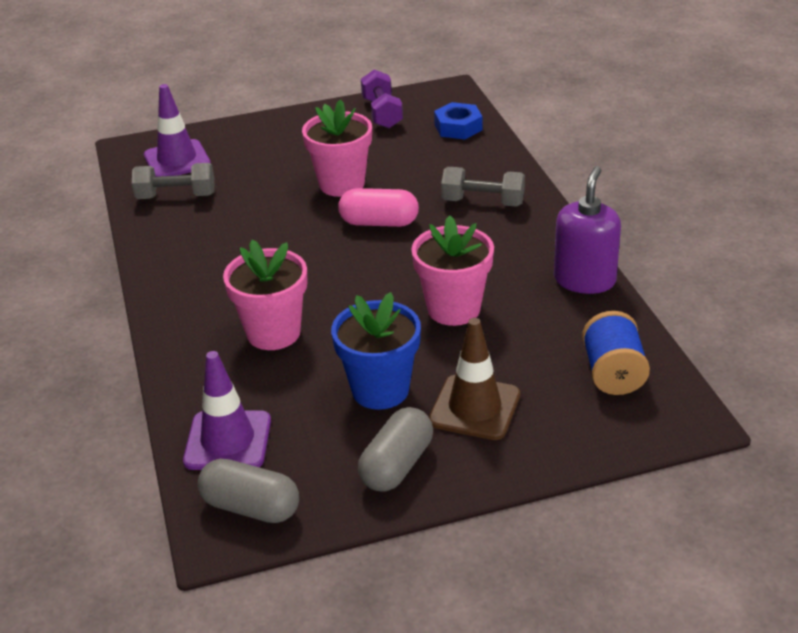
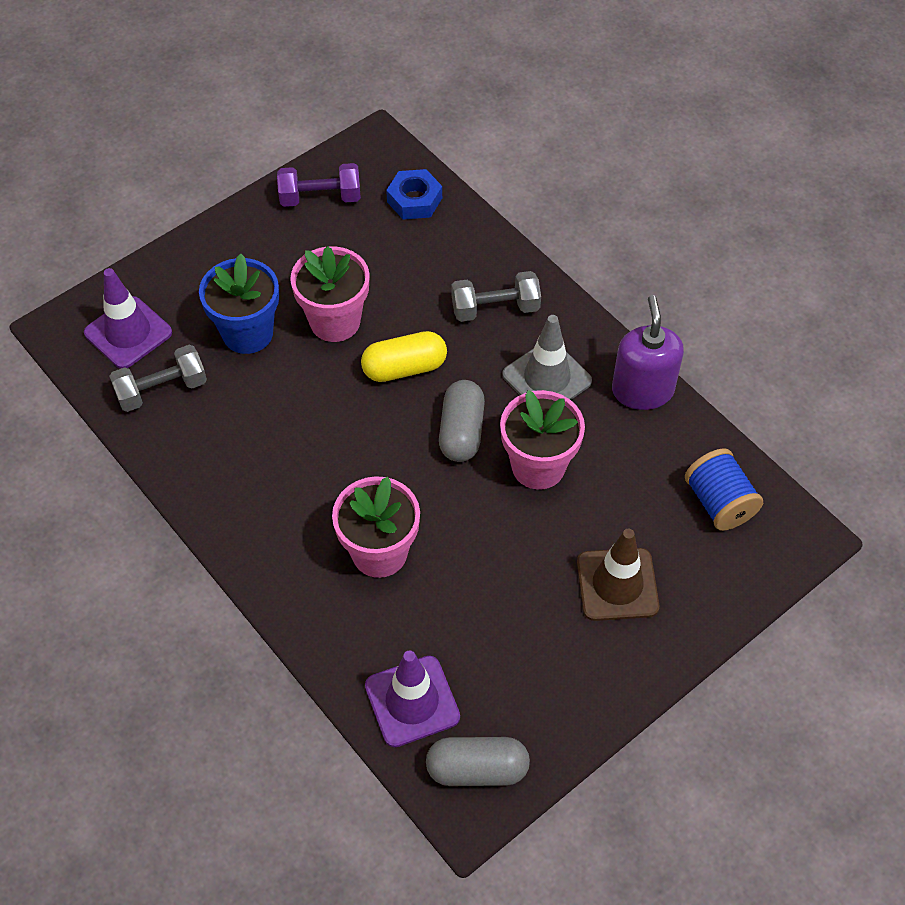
camera: 25 degrees left, 20 degrees up
blue flower pot [331,292,421,410] -> blue flower pot moved to [199,254,279,354]
pink capsule [338,188,419,227] -> yellow capsule [361,331,447,382]
grey capsule [358,407,433,492] -> grey capsule moved to [439,380,485,462]
purple dumbbell [361,69,403,129] -> purple dumbbell turned 60 degrees counterclockwise [277,163,361,207]
none -> grey traffic cone [503,315,592,400]

